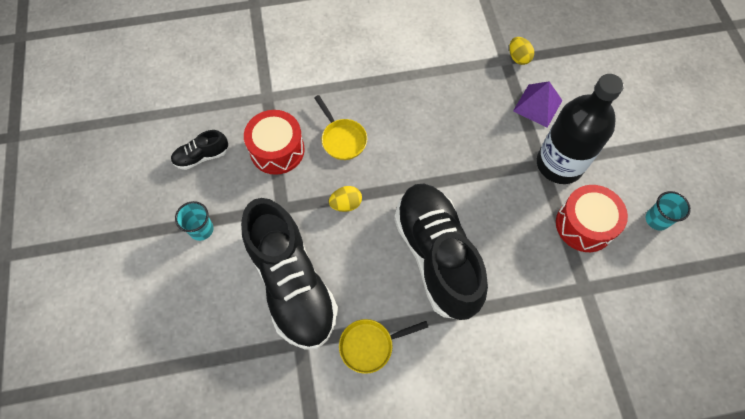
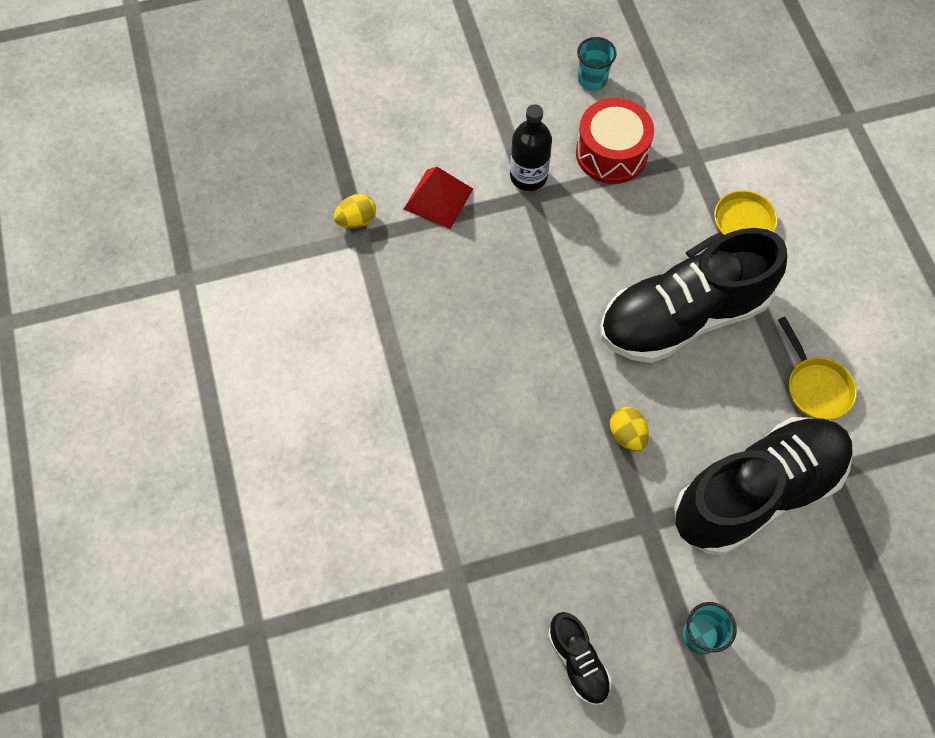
camera: 95 degrees left, 0 degrees up
red drum [244,110,305,175] -> none
yellow pan [314,95,367,160] -> yellow pan moved to [686,190,777,258]
purple pyramid [513,81,563,128] -> red pyramid [404,167,473,229]
black bottle [537,74,624,184] -> black bottle [510,104,552,191], size x0.60

